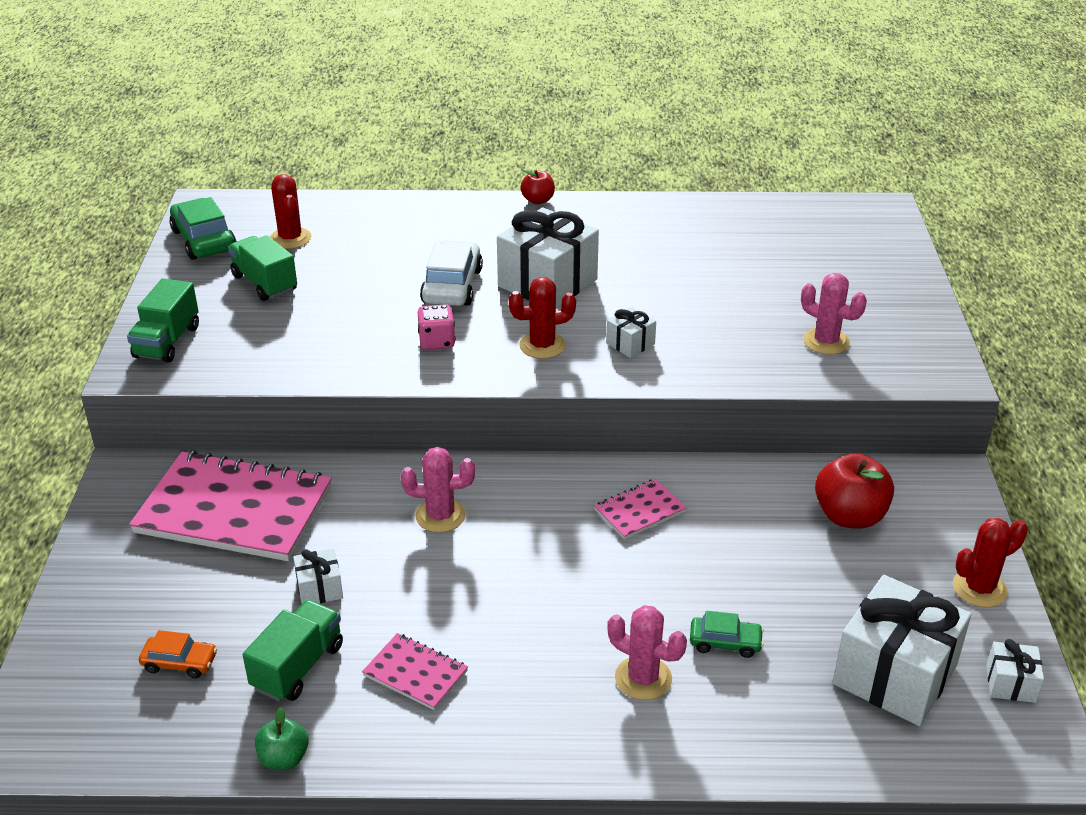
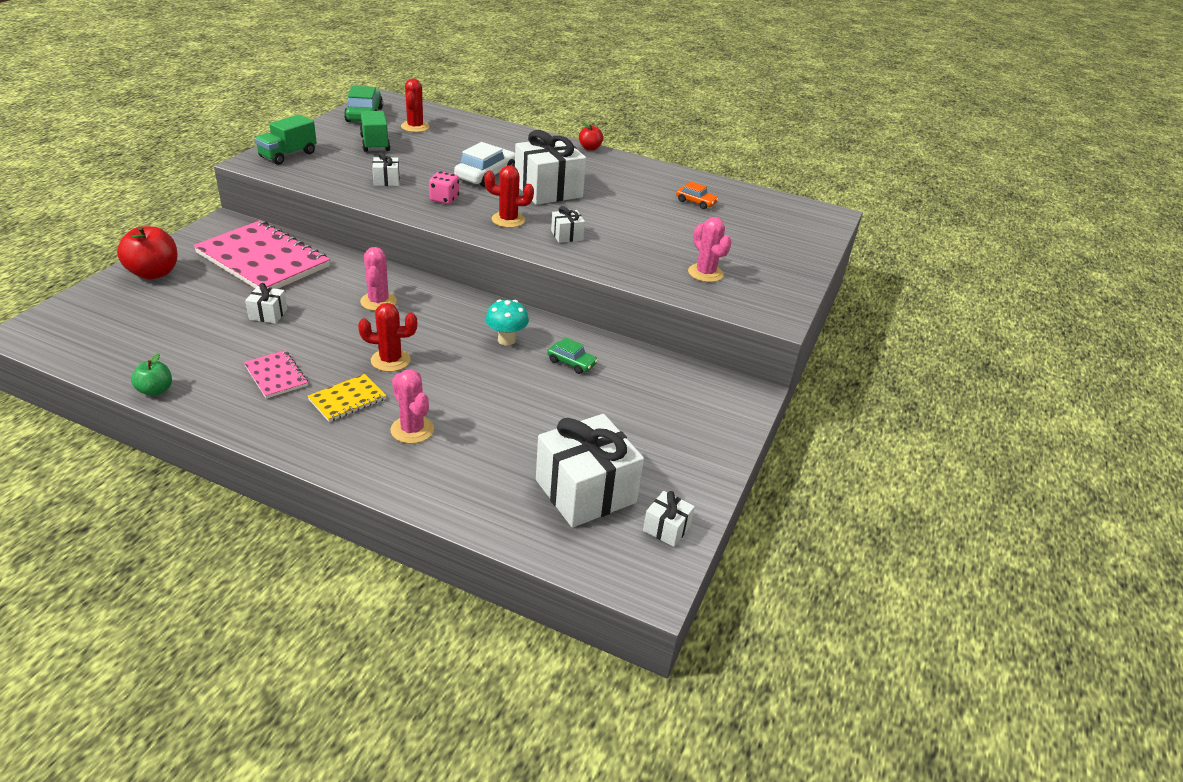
camera: 20 degrees right, 0 degrees up
orange car [139,630,217,678] -> orange car moved to [676,181,718,209]
green truck [243,600,343,701] -> none
pink cactus [401,447,475,533] -> pink cactus turned 60 degrees clockwise [360,247,397,311]
pink notebook [594,479,687,539] -> turquoise mushroom [486,299,529,346]
green car [690,611,764,658] -> green car moved to [547,337,598,374]
red apple [815,454,894,529] -> red apple moved to [117,226,177,279]
red cactus [953,518,1028,607] -> red cactus moved to [358,303,417,372]
none -> yellow notebook [308,374,386,422]
none -> white gift [372,152,400,186]

